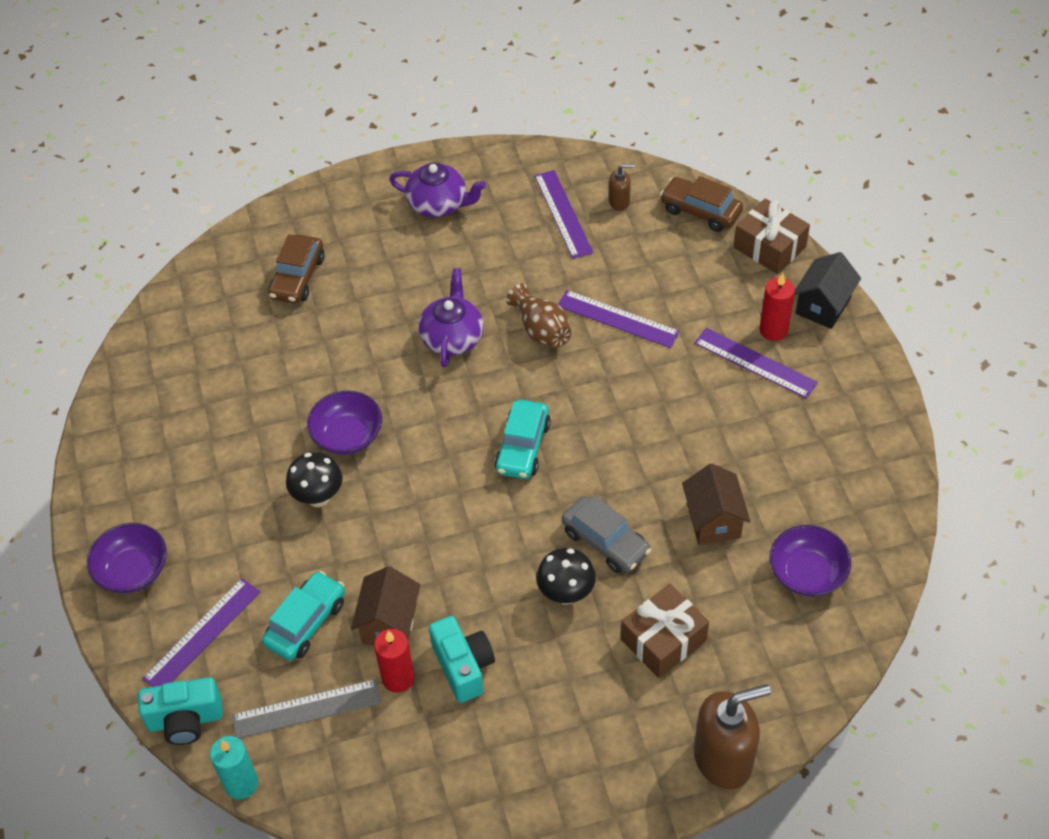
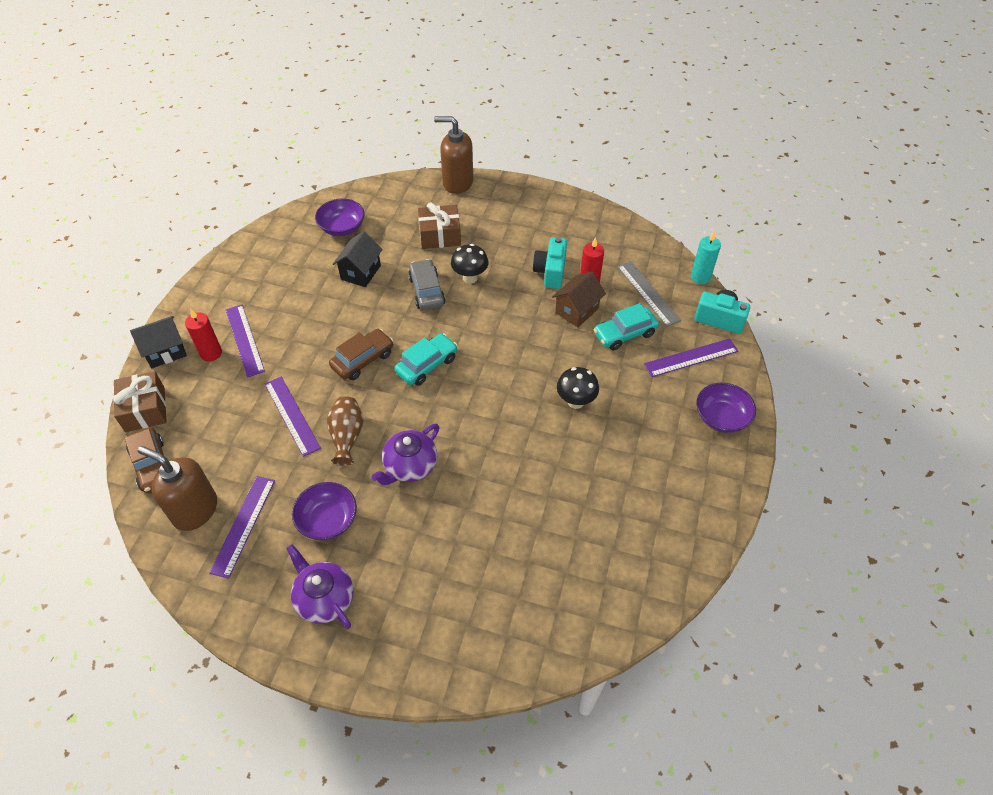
camera: 150 degrees left, 0 degrees up
grey ruler [232,679,381,738] -> grey ruler turned 45 degrees clockwise [617,261,681,327]
brown car [268,234,325,304] -> brown car moved to [329,329,394,380]
purple bowl [307,391,382,455] -> purple bowl moved to [292,482,357,540]
brown soap dispenser [609,164,634,211] -> brown soap dispenser [138,446,217,531], size x2.09
brown house [682,463,751,545] -> black house [333,231,383,287]

